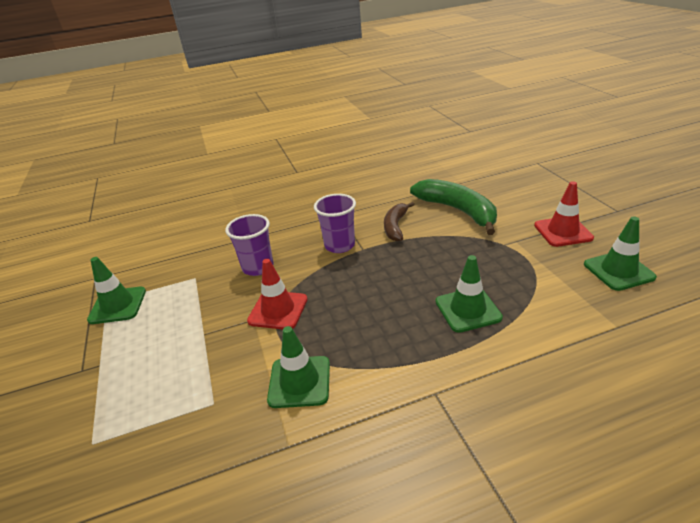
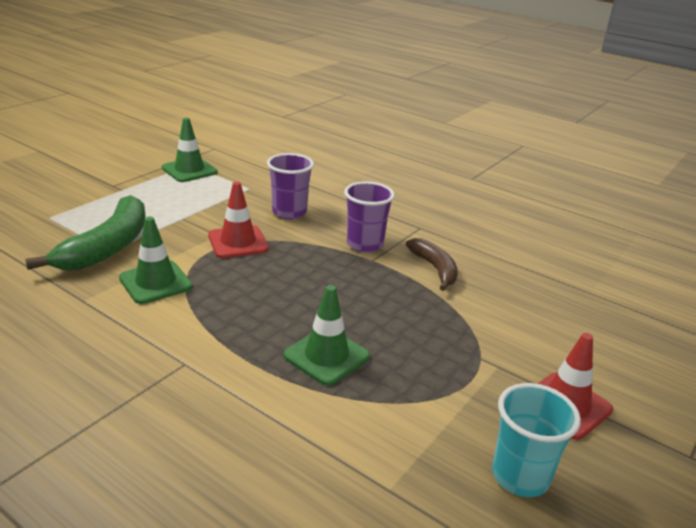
camera: 50 degrees right, 5 degrees down
brown banana [384,202,415,242] -> brown banana turned 90 degrees clockwise [406,238,458,291]
green banana [410,179,497,235] -> green banana moved to [25,195,145,270]
green traffic cone [584,216,657,291] -> turquoise cup [492,383,581,497]

